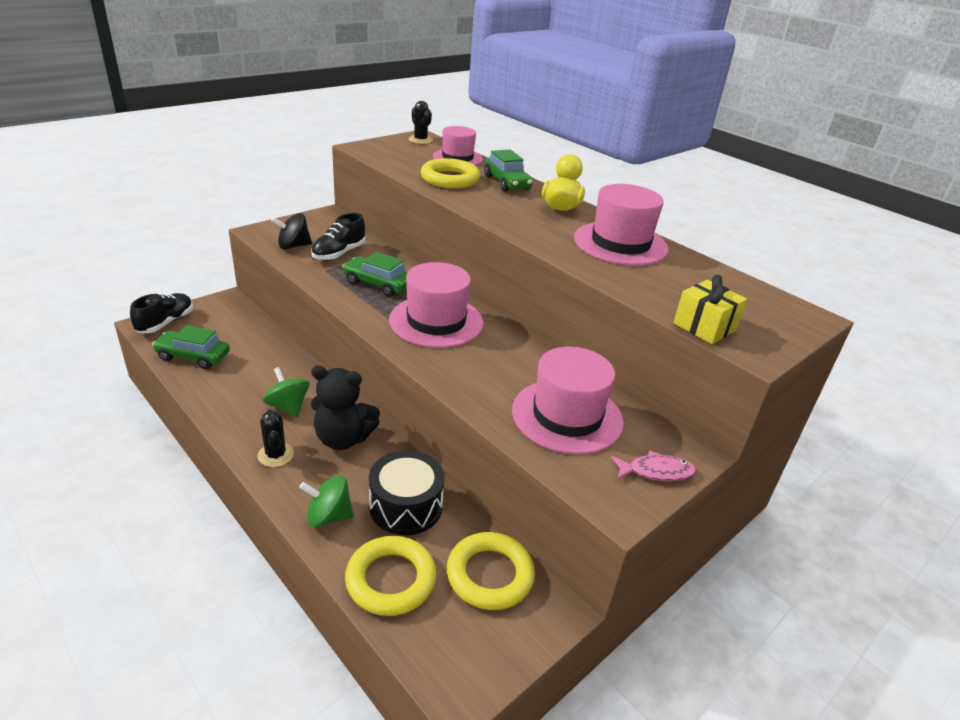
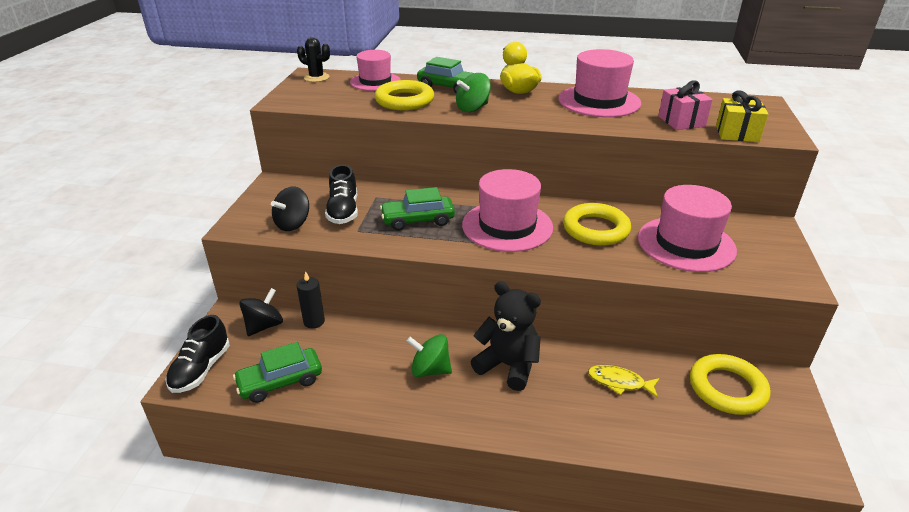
camera: 35 degrees left, 0 degrees up
black shoe [130,293,193,333] -> black shoe turned 150 degrees counterclockwise [166,315,230,393]
black cactus [258,409,294,467] -> none
green spinning top [299,475,354,527] -> green spinning top moved to [456,73,491,112]
black teddy bear [311,365,380,450] -> black teddy bear turned 120 degrees counterclockwise [471,281,541,391]
yellow ring [345,536,437,616] -> yellow ring moved to [563,203,631,246]
black drum [369,450,445,535] -> yellow fish [588,365,660,398]
pink fish [611,451,696,481] -> none
none -> black spinning top [239,288,283,336]
none -> black candle [297,271,325,329]
none -> pink gift [658,80,713,130]

